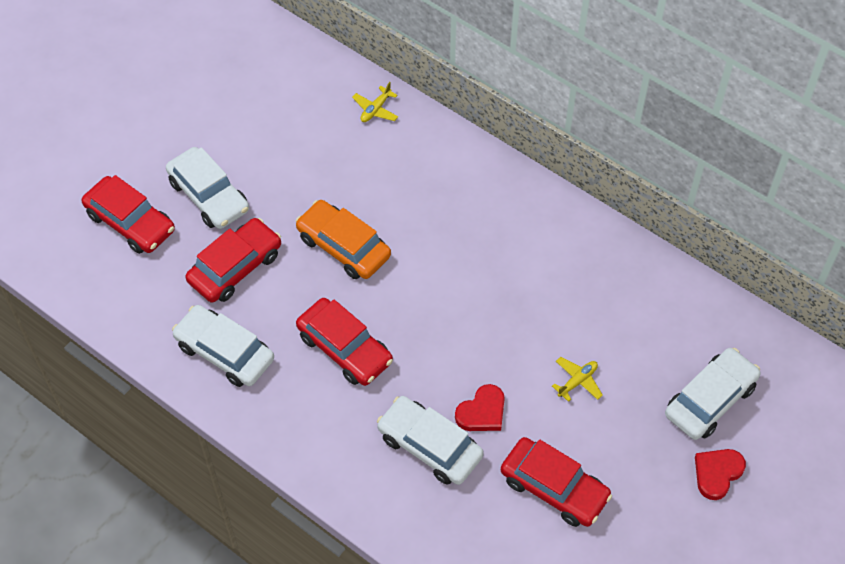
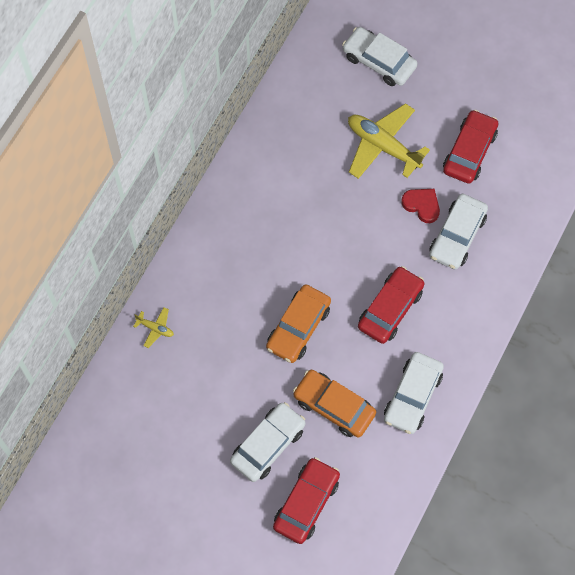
camera: 100 degrees left, 10 degrees up
red car [185,218,281,303] -> orange car [293,370,376,438]
yellow plane [552,357,603,402] -> yellow plane [348,103,430,179], size x2.23
red heart [695,449,746,500] -> none

